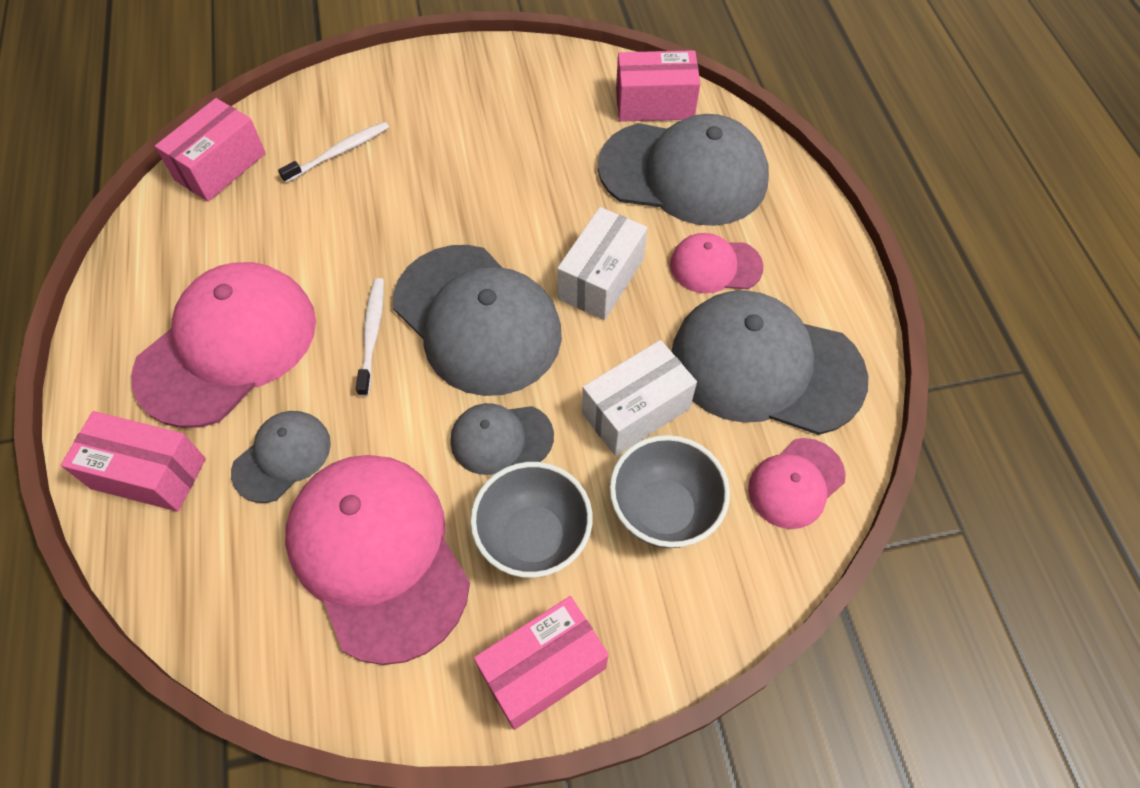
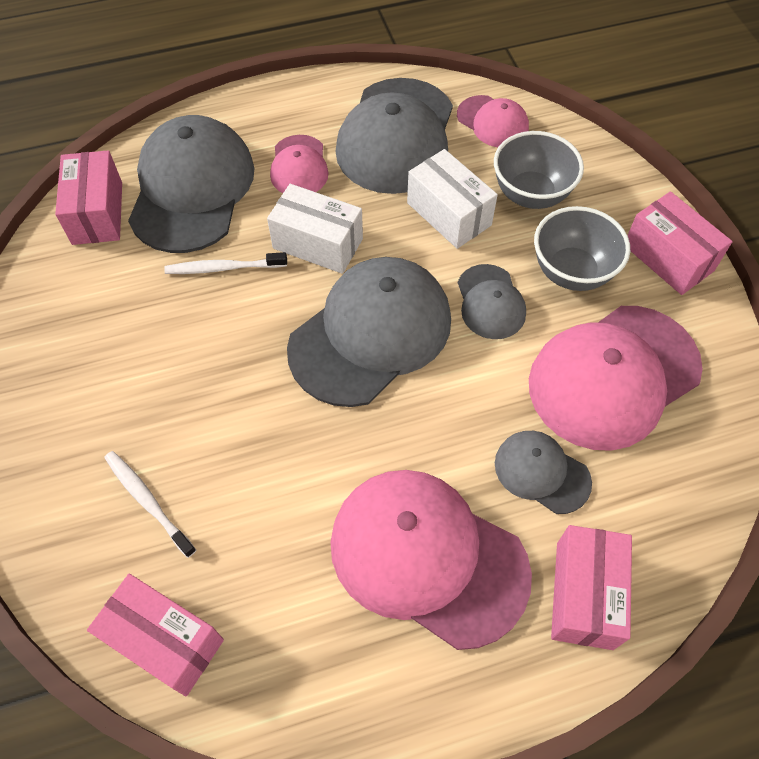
camera: 95 degrees left, 0 degrees up
white toothbrush [356,278,384,397] -> white toothbrush moved to [164,252,287,274]

